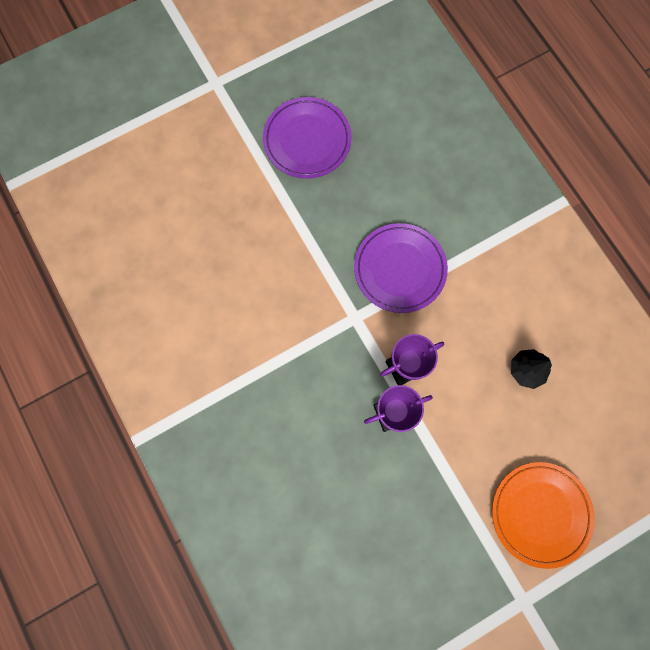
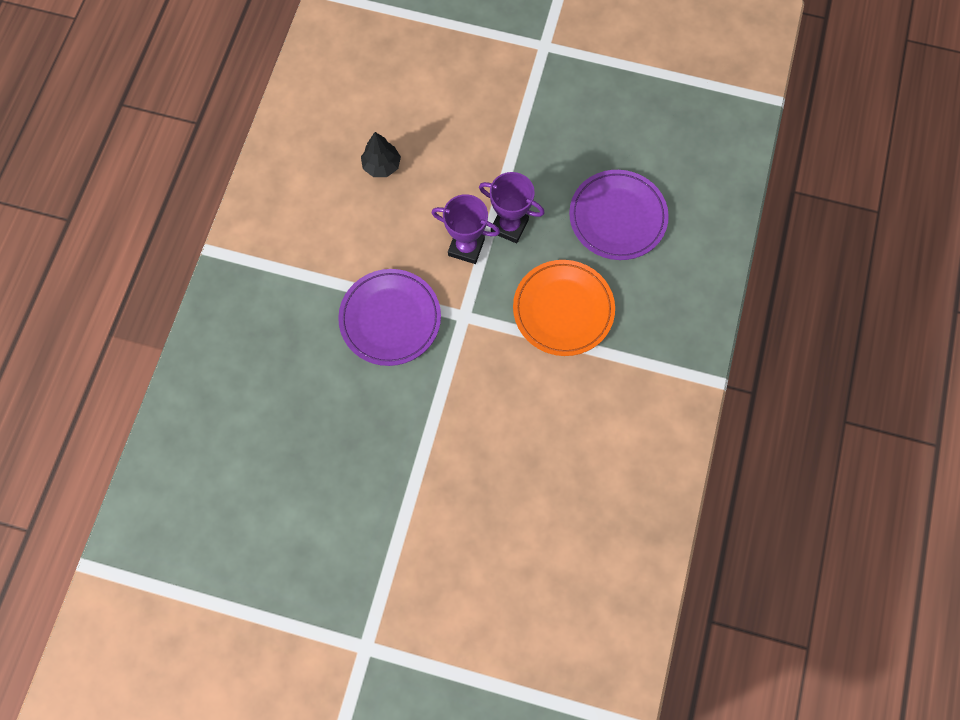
camera: 135 degrees left, 5 degrees down
purple plate [263,97,352,179] -> purple plate moved to [569,170,669,260]
orange plate [492,462,595,569] -> orange plate moved to [513,260,615,356]

